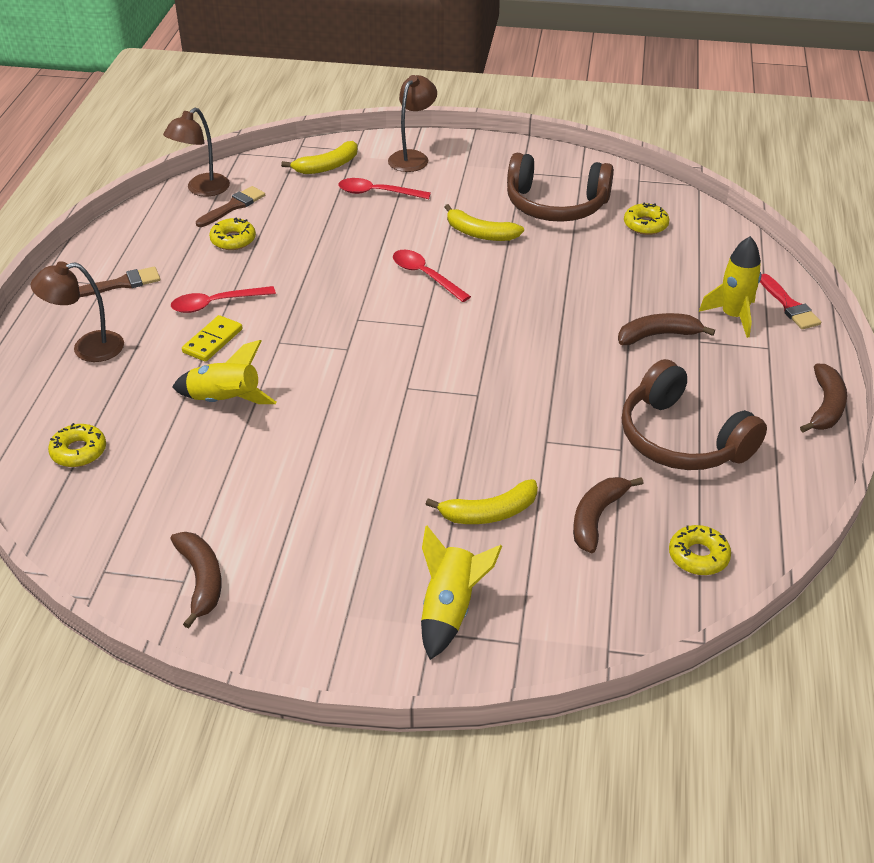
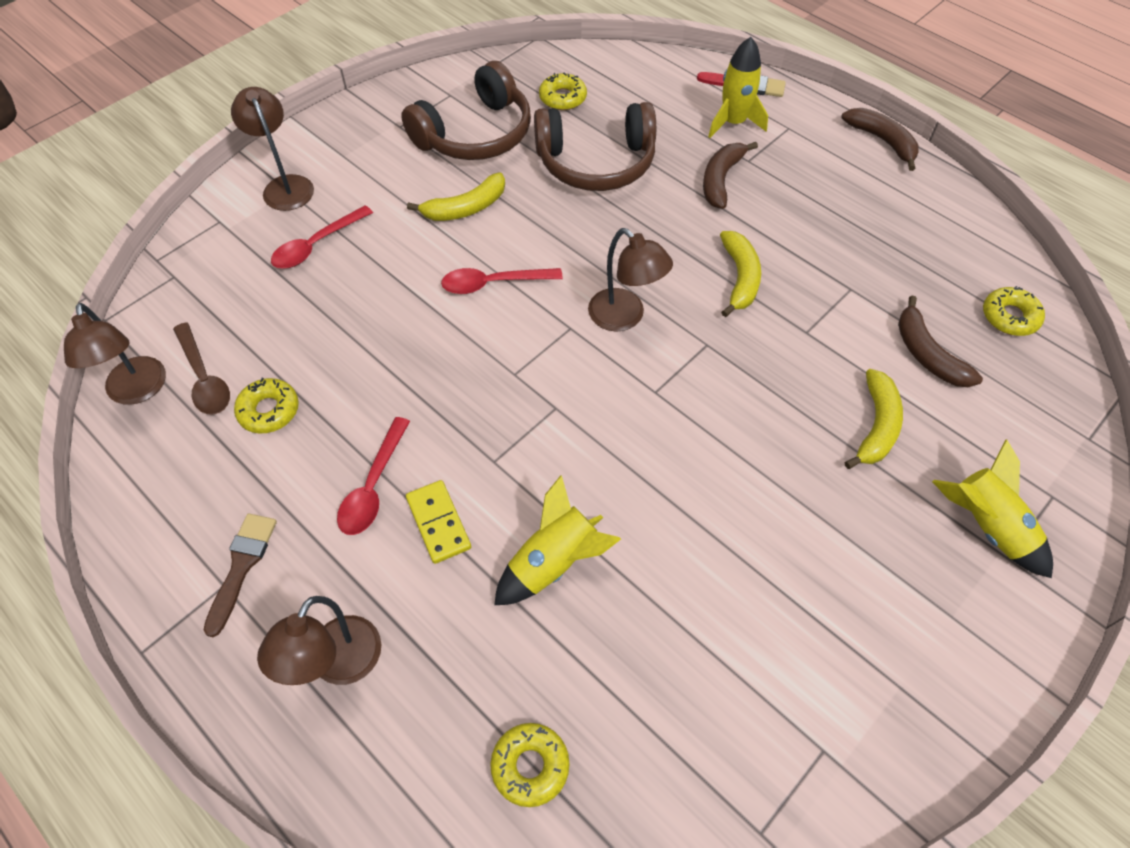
camera: 55 degrees left, 15 degrees up
brown banana [170,532,221,629] -> none
brown brush [196,186,265,227] -> brown spoon [173,322,230,415]
yellow banana [281,141,358,174] -> yellow banana moved to [720,231,761,317]
brown headphones [622,359,767,470] -> brown headphones moved to [534,102,656,191]
none -> brown lamp [588,228,673,331]

